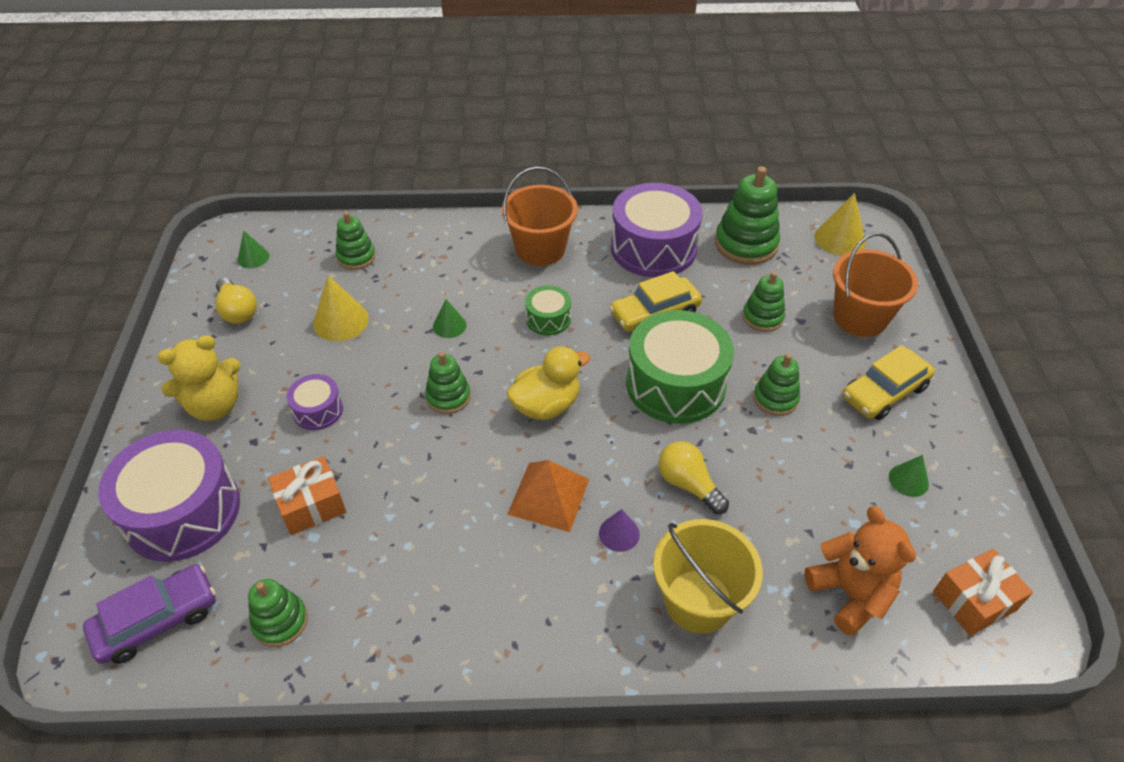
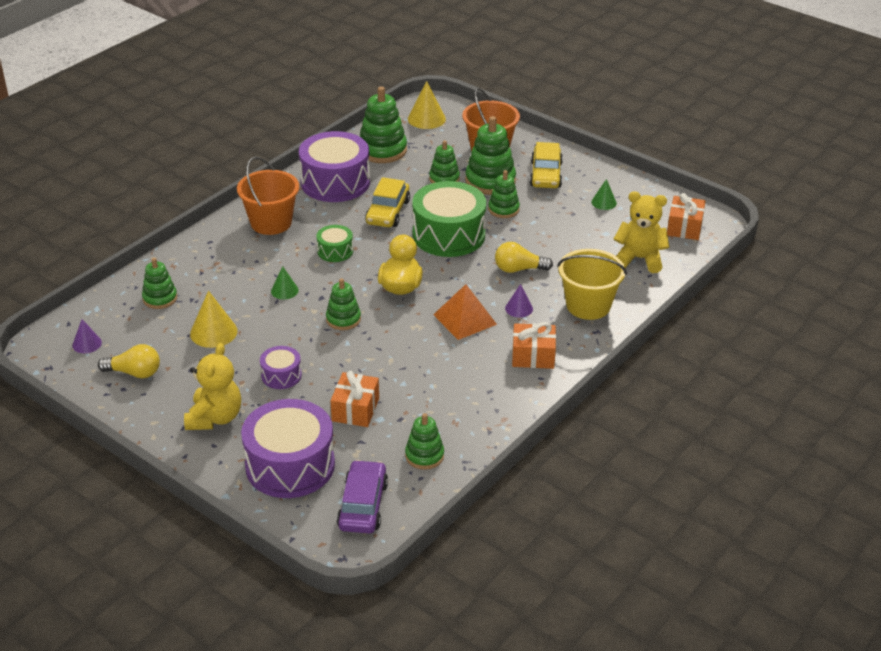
camera: 50 degrees left, 10 degrees down
green cone [238,231,269,268] -> purple cone [72,319,102,353]
orange teddy bear [804,506,916,636] -> yellow teddy bear [614,191,669,273]
none -> green stacking toy [465,116,516,195]
none -> orange gift [512,322,556,369]

